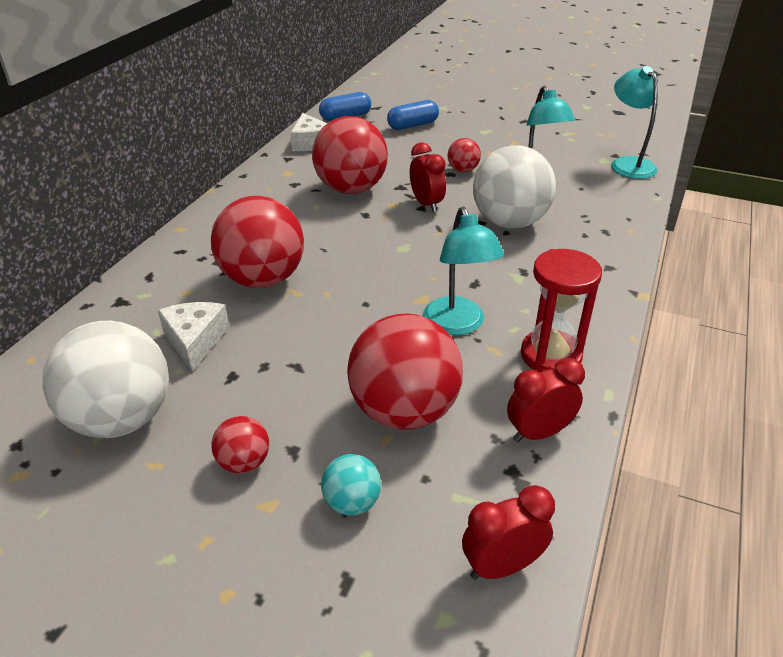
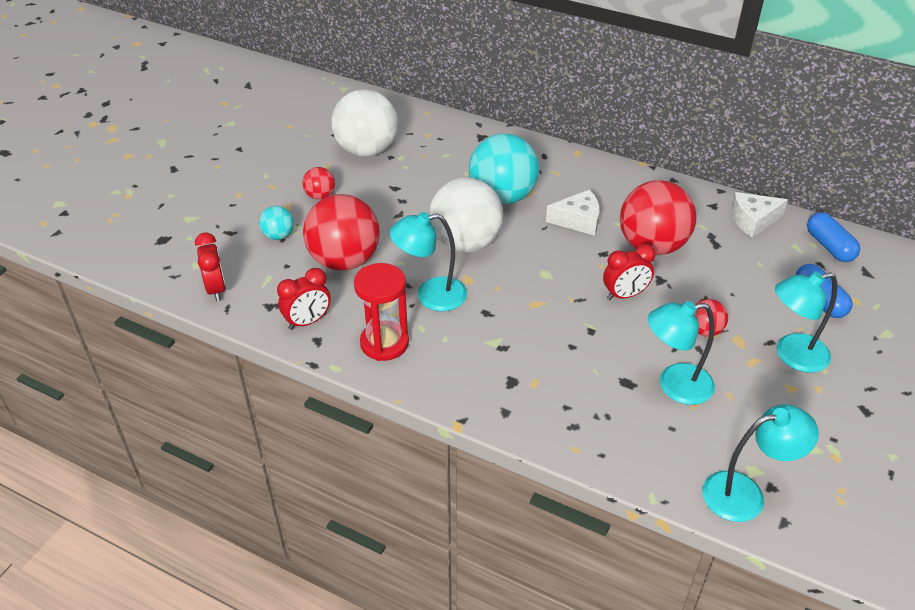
camera: 95 degrees right, 5 degrees up
white cheese [158,302,230,371] -> white cheese moved to [546,189,600,236]
red ball [211,196,304,288] -> turquoise ball [469,134,539,205]
white ball [473,145,556,228] -> white ball moved to [429,178,503,253]
red clock [507,358,585,443] -> red clock turned 75 degrees clockwise [277,268,331,330]
none -> turquoise lamp [775,272,837,373]

